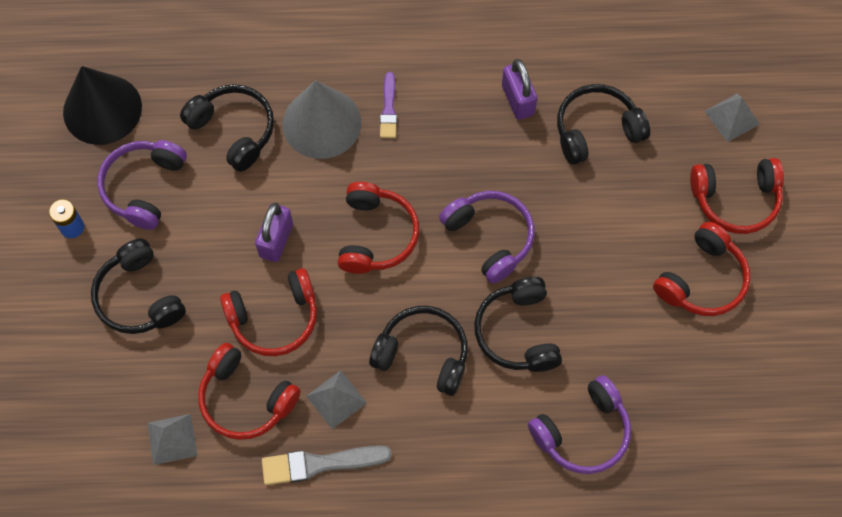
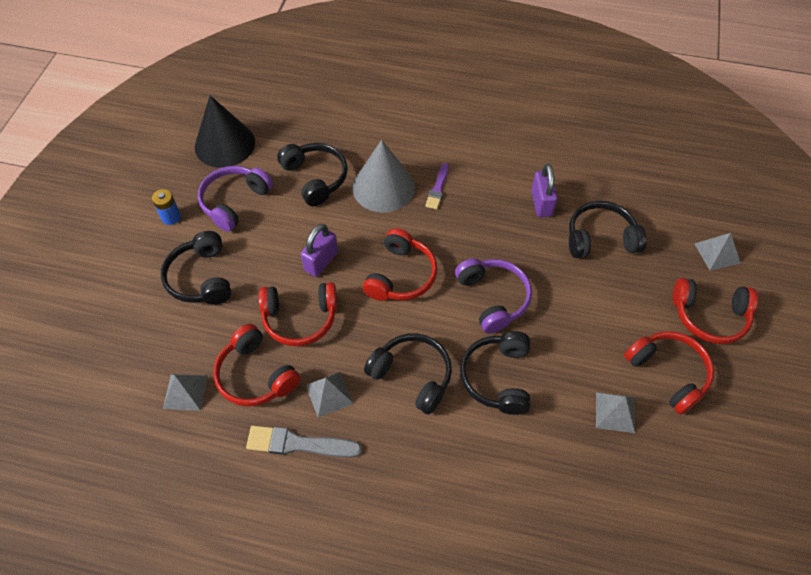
camera: 15 degrees right, 10 degrees down
purple headphones [528,375,631,474] -> none
red headphones [653,222,750,316] -> red headphones turned 90 degrees counterclockwise [624,331,714,415]
none -> grey pyramid [596,392,635,433]

